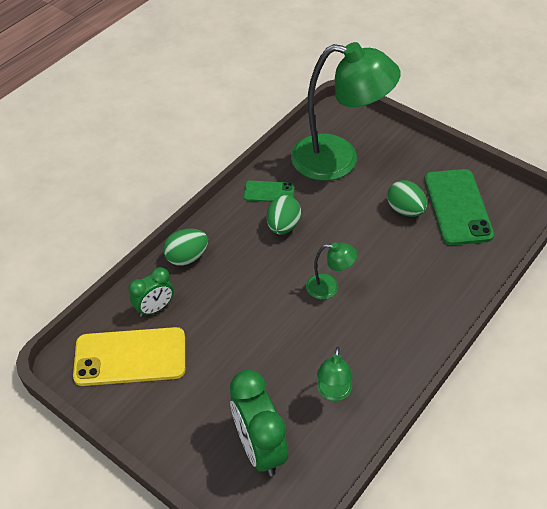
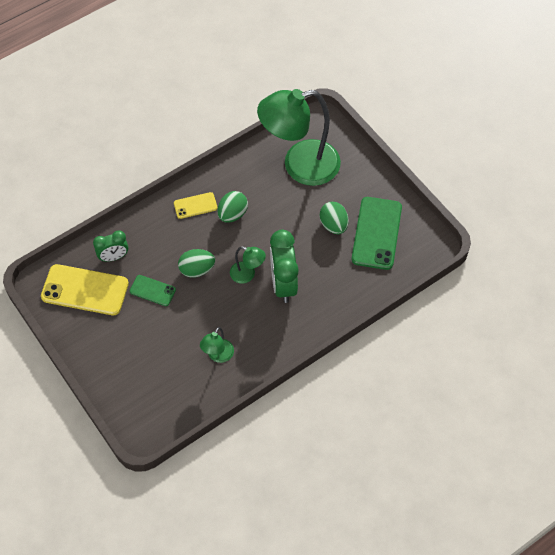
camera: 15 degrees right, 10 degrees up
green egg [163,229,208,266] -> green egg moved to [178,249,215,278]
green clock [230,370,288,476] -> green clock moved to [270,230,299,303]
green phone [244,180,294,202] -> green phone moved to [129,275,176,306]
green lamp [291,42,401,181] -> green lamp turned 135 degrees clockwise [257,89,341,186]
none -> yellow phone [174,192,217,219]

